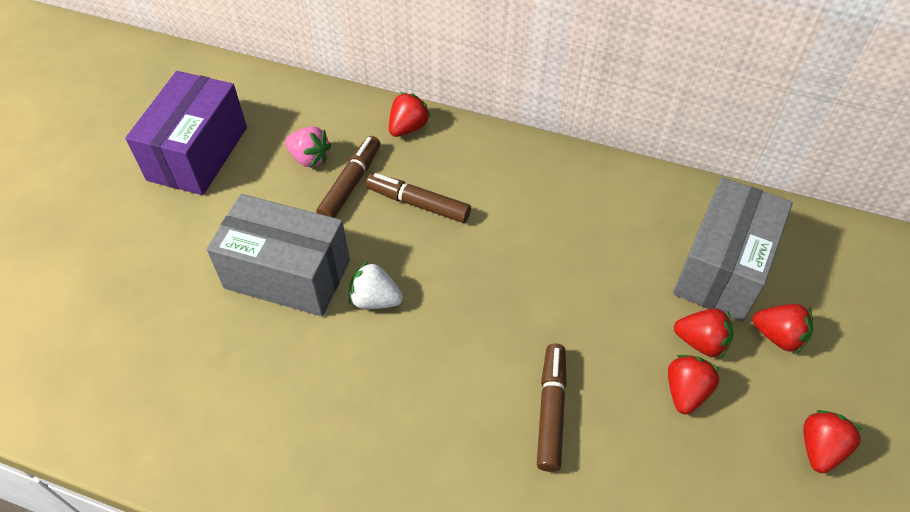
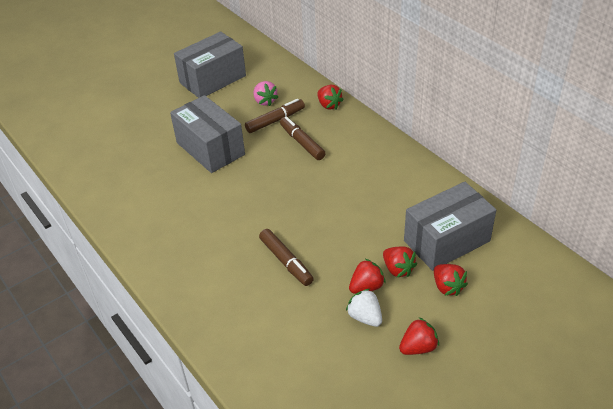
camera: 35 degrees right, 10 degrees down
purple box [125,71,247,195] -> grey box [174,32,246,98]
white strawberry [349,261,403,309] -> white strawberry moved to [346,289,382,327]
red strawberry [389,92,431,137] -> red strawberry turned 75 degrees clockwise [317,85,344,109]
brown marker [537,343,567,472] -> brown marker turned 105 degrees clockwise [259,229,314,286]

